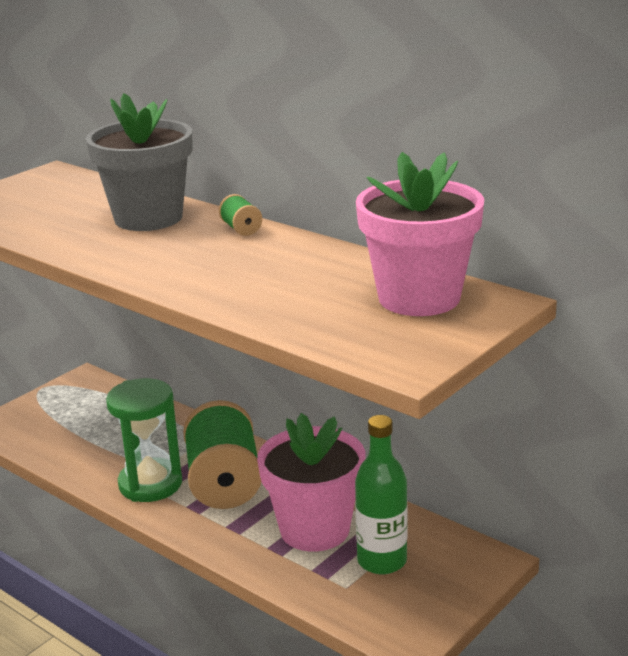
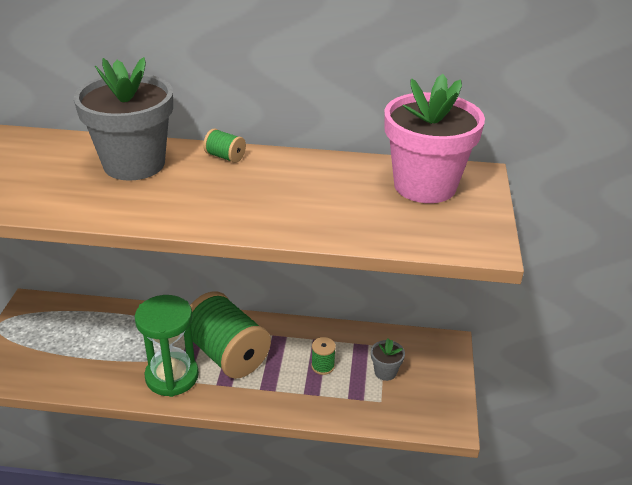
camera: 35 degrees left, 10 degrees up
pink flower pot [257,413,366,552] -> green spool [311,337,336,375]
green bottle [355,415,407,574] -> grey flower pot [371,338,405,381]

